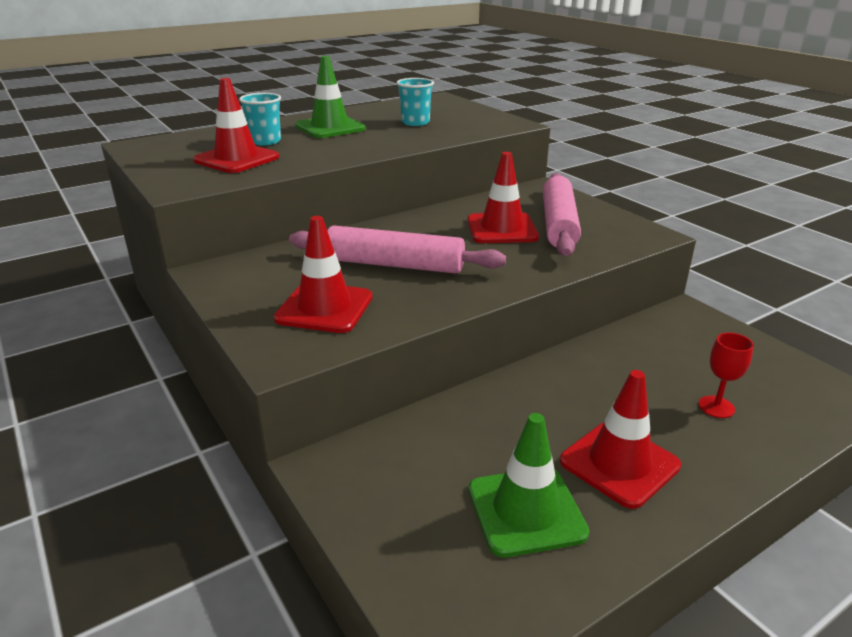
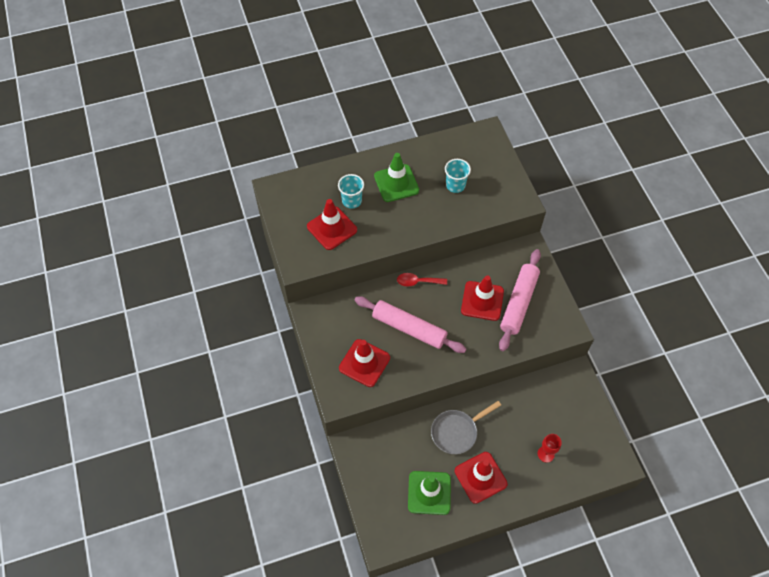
camera: 15 degrees right, 30 degrees up
none -> red spoon [397,273,447,287]
none -> grey pan [431,401,501,454]

